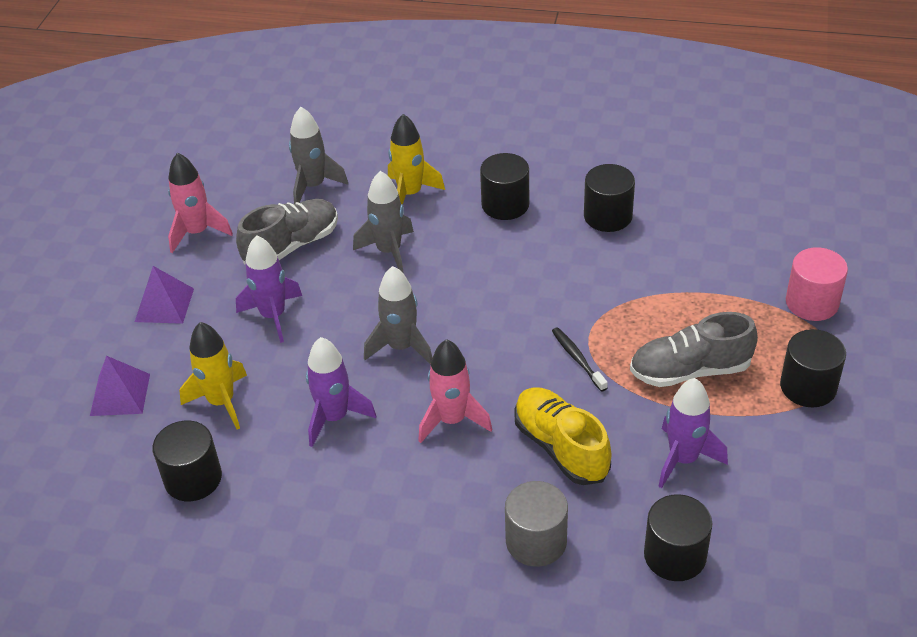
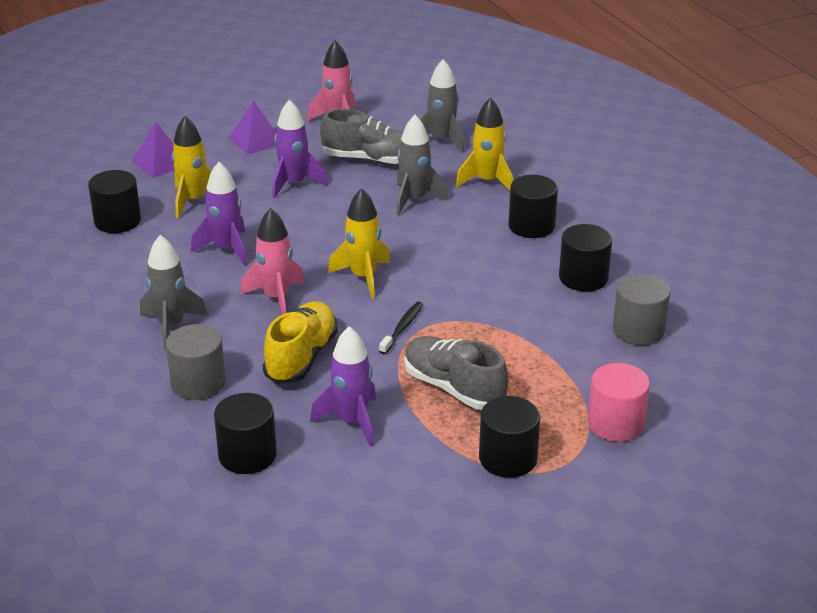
camera: 50 degrees right, 10 degrees down
grey rocket [364,266,432,365] -> grey rocket moved to [140,235,208,350]
none -> yellow rocket [328,188,390,298]
none -> grey cylinder [613,274,670,346]

